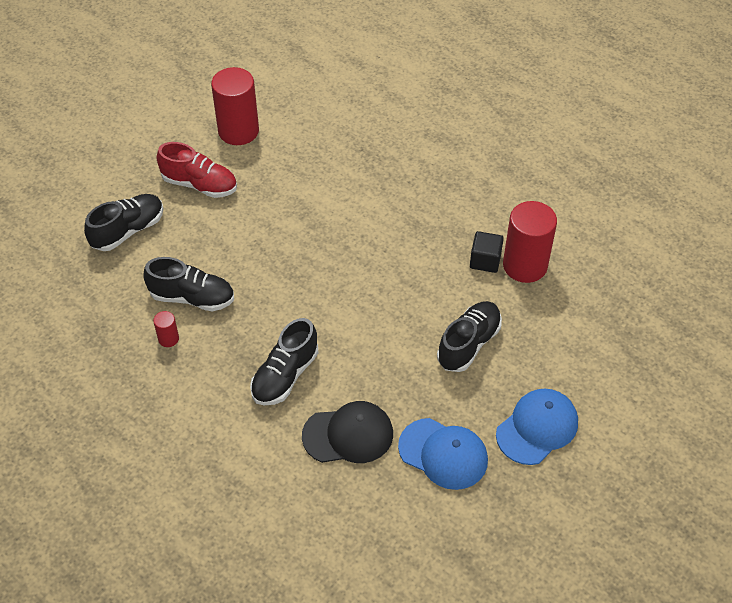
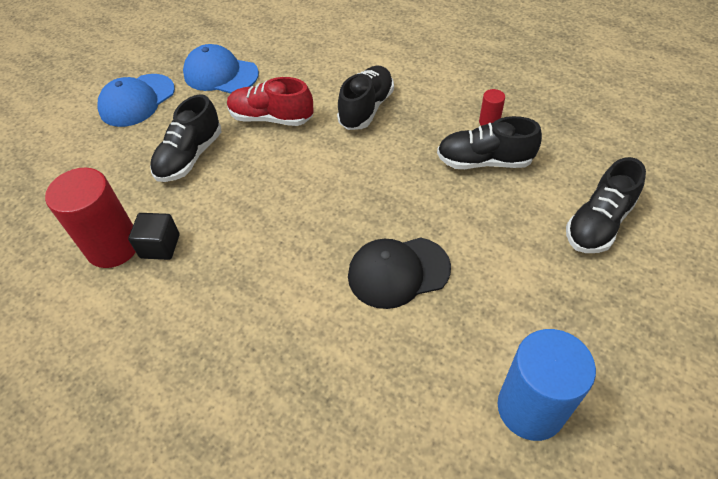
camera: 175 degrees right, 0 degrees up
red shoe [157,142,237,198] -> red shoe moved to [227,77,313,126]
red cylinder [211,67,259,145] -> blue cylinder [498,329,596,441]
black cap [302,401,393,463] -> black cap moved to [348,237,451,309]

